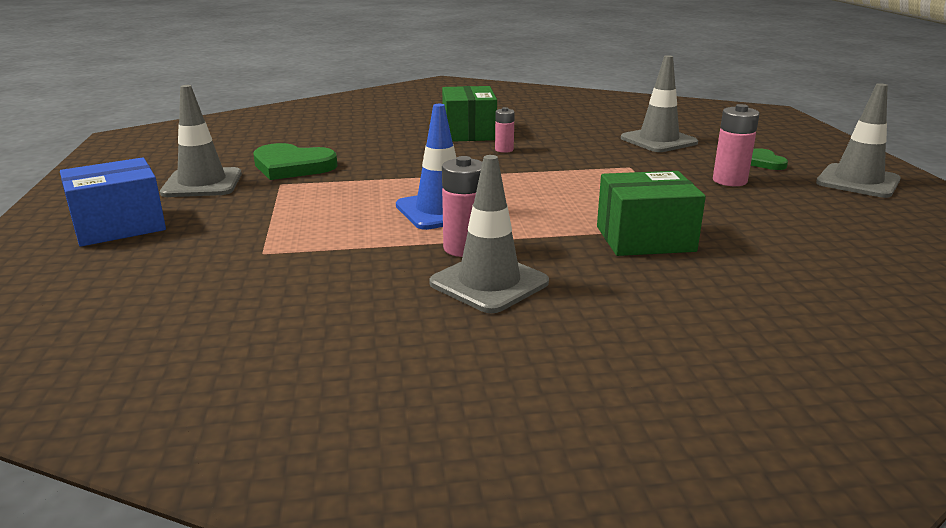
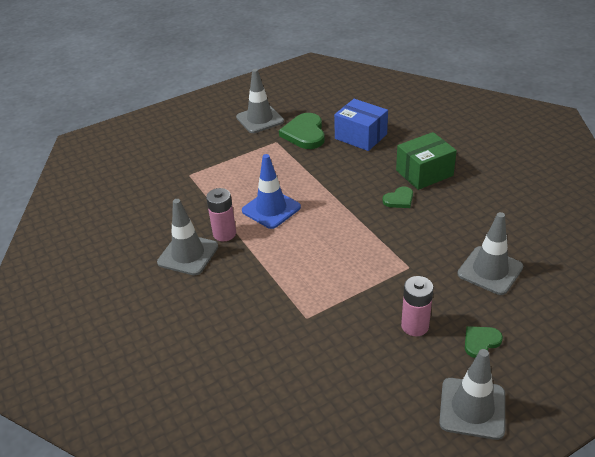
camera: 70 degrees right, 15 degrees up
blue box [60,157,166,247] -> blue box moved to [334,99,388,151]
pink battery [495,107,515,153] -> green heart [383,186,413,208]
green box [597,171,706,256] -> none

